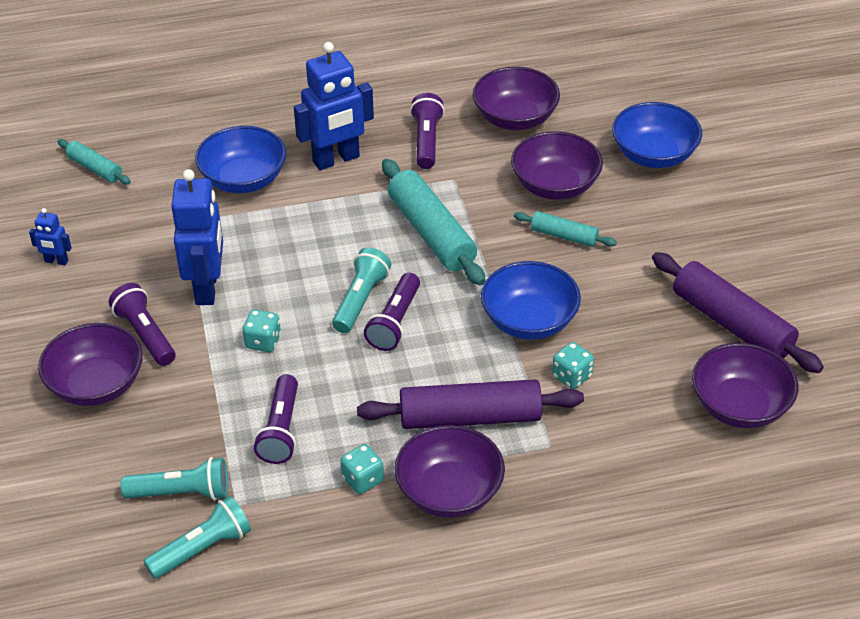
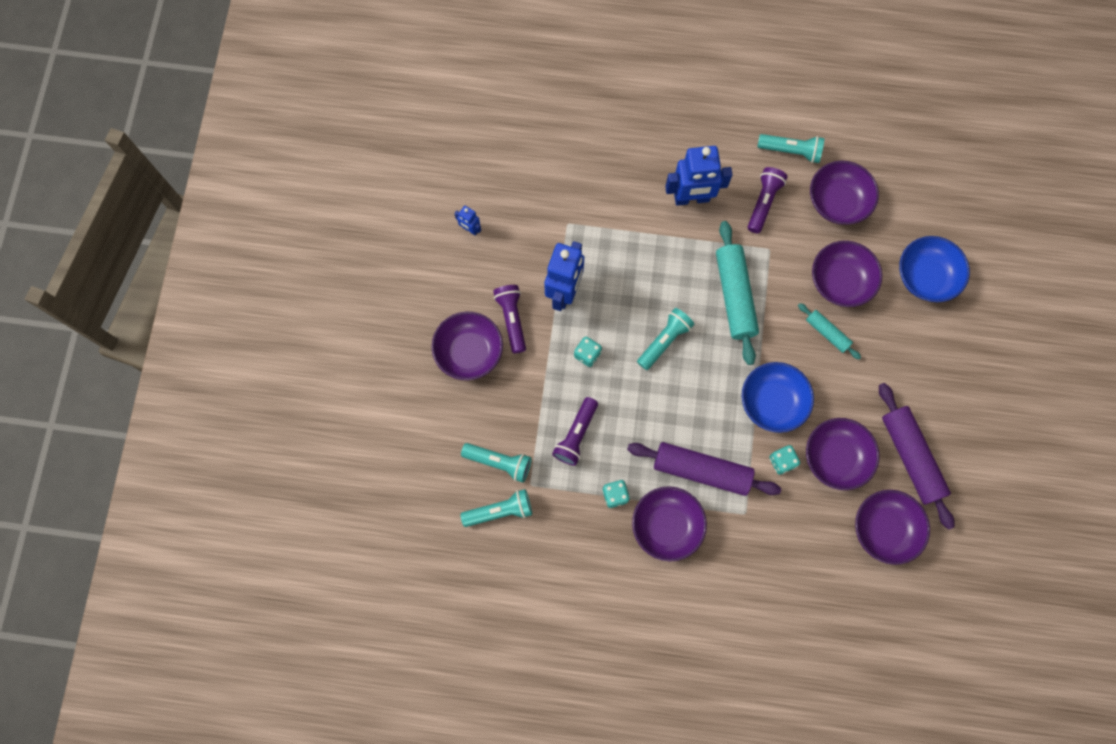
camera: 20 degrees right, 30 degrees up
turquoise rolling pin [57,139,131,185] -> none
blue bowl [195,126,286,193] -> none
purple flashlight [364,273,420,351] -> none
none -> turquoise flashlight [757,134,824,163]
none -> purple bowl [806,418,879,490]

